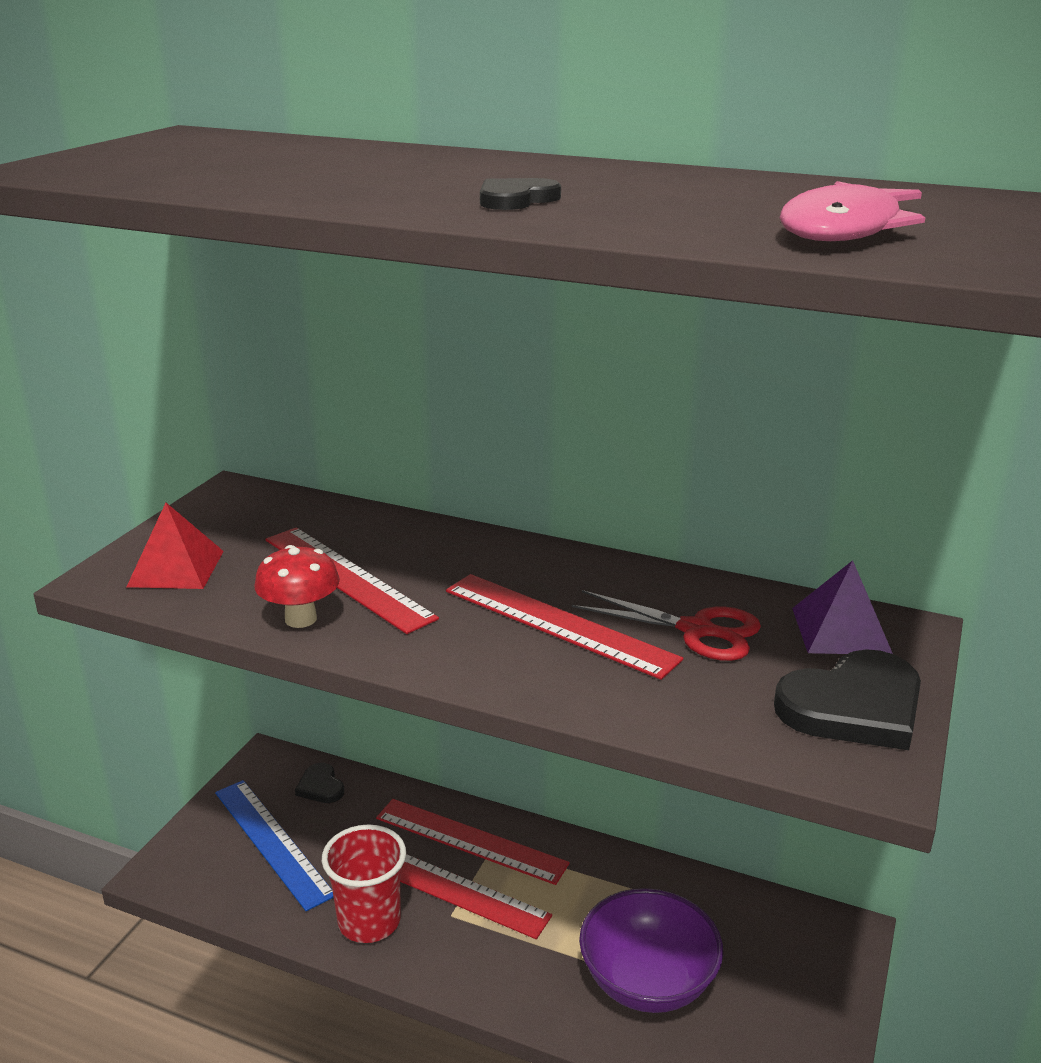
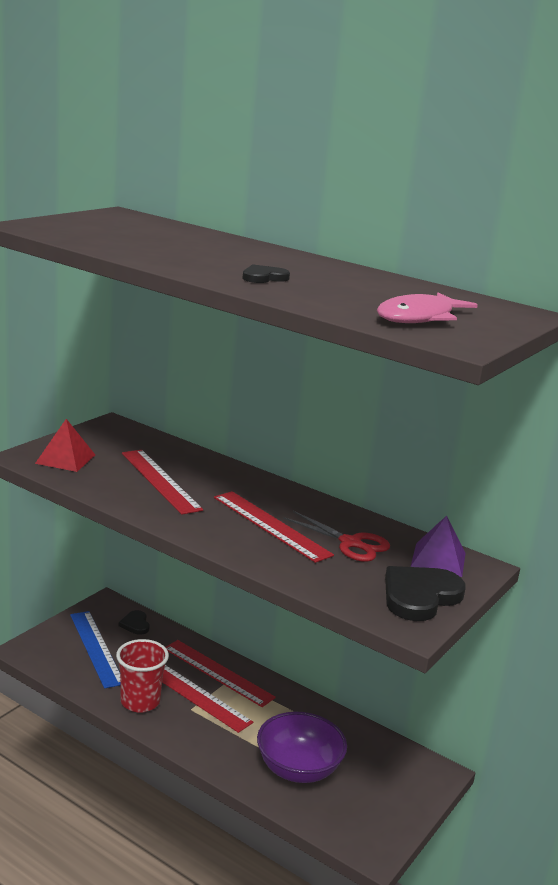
camera: 10 degrees right, 5 degrees down
red mushroom [254,545,340,628] -> none
black heart [774,649,921,750] -> black heart turned 150 degrees clockwise [385,566,466,621]

